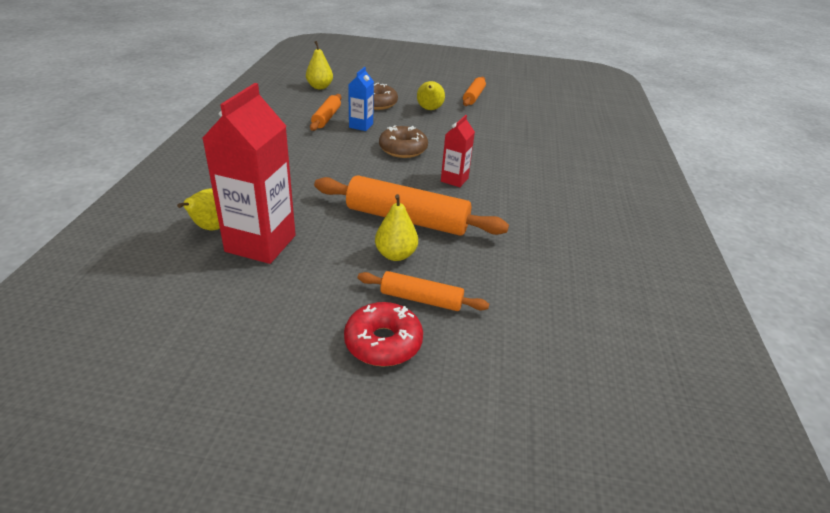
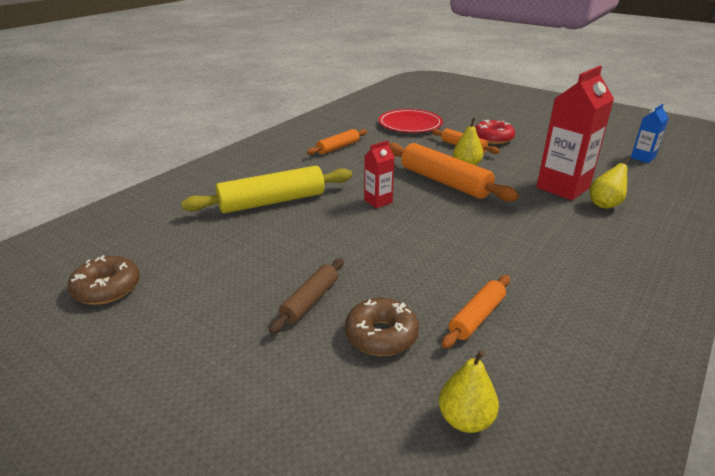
camera: 150 degrees left, 5 degrees down
blue carton [348,67,374,131] -> blue carton moved to [631,104,669,163]
brown donut [379,125,428,158] -> brown donut moved to [68,255,140,305]
yellow pear [417,81,445,110] -> brown rolling pin [269,258,344,334]
orange rolling pin [463,77,486,106] -> orange rolling pin moved to [307,129,367,155]
none -> yellow rolling pin [181,166,352,213]
none -> red plate [378,109,443,133]

